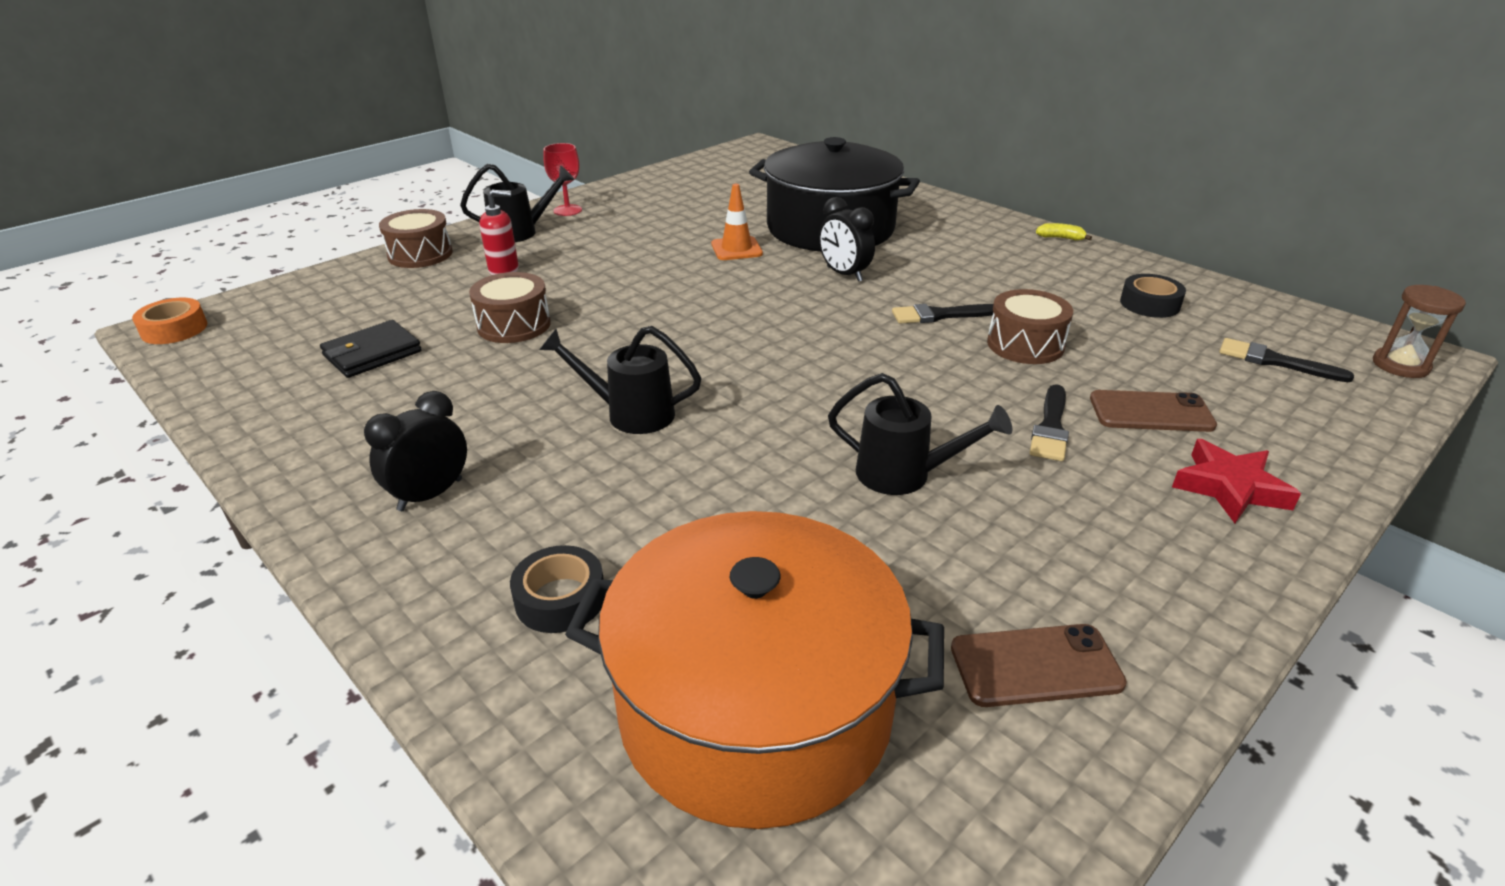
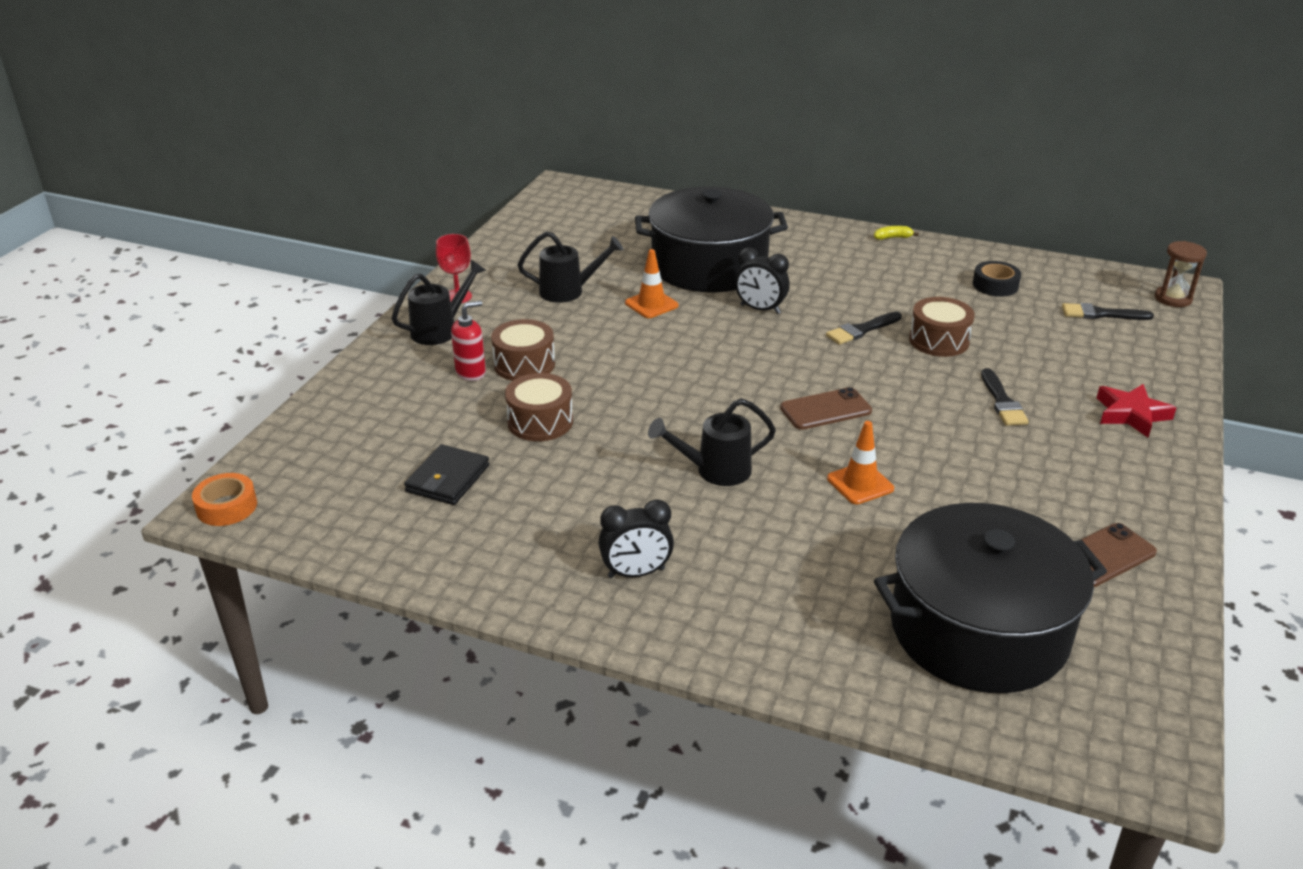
camera: 25 degrees left, 0 degrees up
black clock [364,391,467,511] -> black clock turned 120 degrees counterclockwise [599,499,674,578]
brown drum [379,209,453,268] -> brown drum moved to [491,319,555,381]
black tape [510,545,606,633] -> none
orange pot [565,511,944,829] -> black pot [874,503,1107,693]
black watering can [828,373,1012,495] -> black watering can moved to [518,231,623,303]
brown phone [1090,390,1217,432] -> brown phone moved to [780,387,872,430]
none -> orange traffic cone [827,421,894,504]

